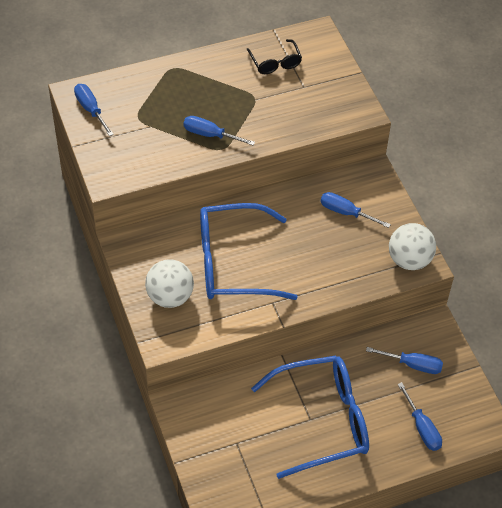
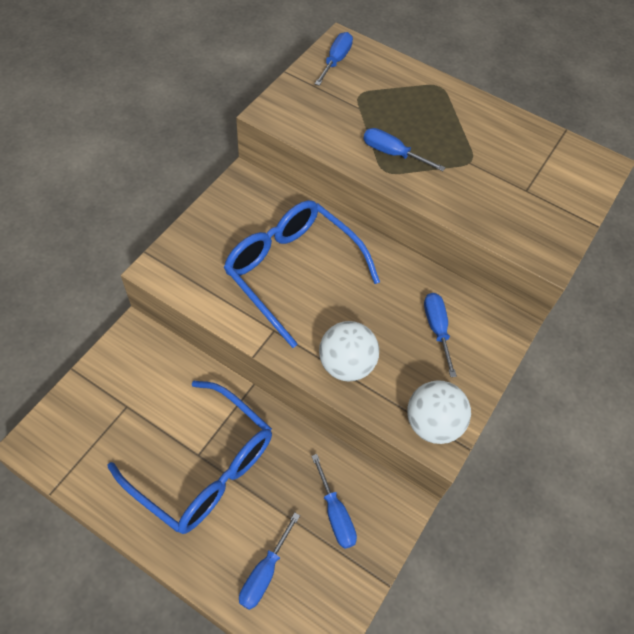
camera: 50 degrees right, 5 degrees up
white ball [145,259,194,308] -> white ball moved to [319,321,379,382]
blue screwdriver [183,116,255,146] -> blue screwdriver turned 45 degrees counterclockwise [363,128,445,172]
black glasses [246,39,302,74] -> none

